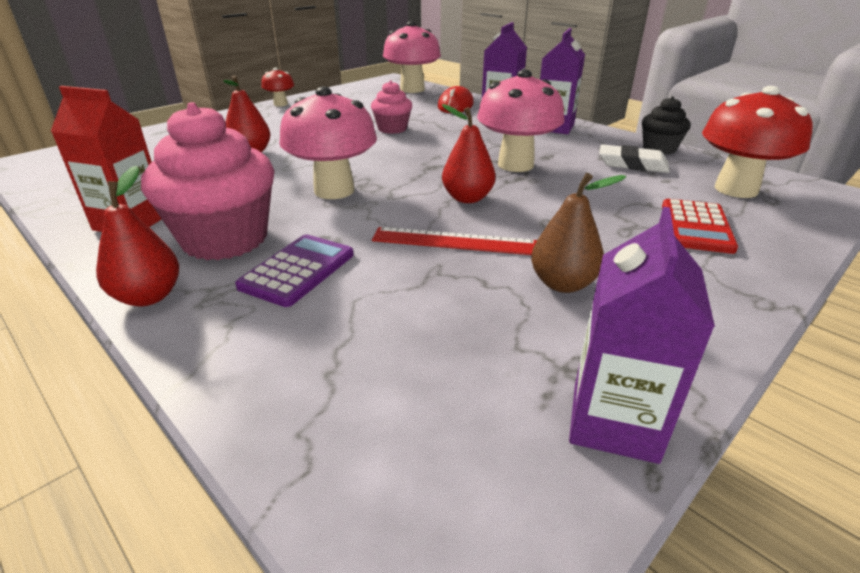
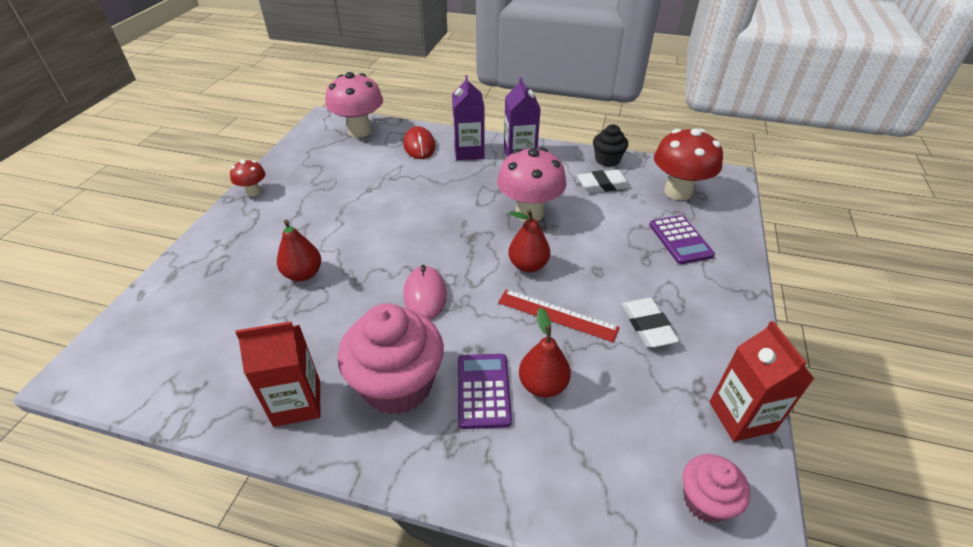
camera: 30 degrees left, 10 degrees up
red pear [96,166,179,306] -> red pear moved to [519,308,571,398]
pink mushroom [279,87,377,199] -> pink mouse [403,265,447,320]
pink cupcake [371,80,412,134] -> pink cupcake moved to [682,454,750,523]
red ruler [372,227,537,255] -> red ruler turned 45 degrees clockwise [498,289,620,343]
brown pear [531,173,626,293] -> white eraser [622,298,679,347]
purple carton [569,207,715,464] -> red carton [709,321,814,442]
red calculator [662,199,738,254] -> purple calculator [649,215,715,264]

